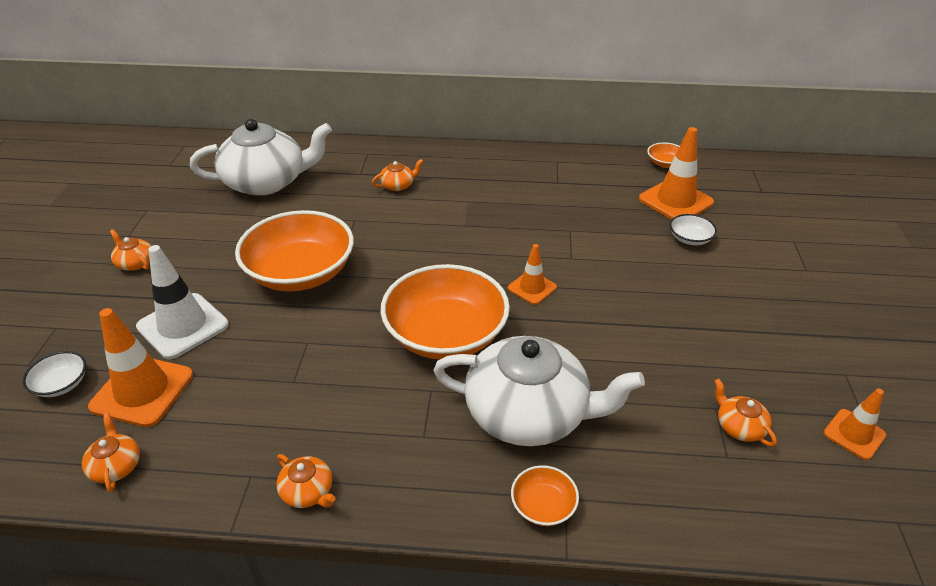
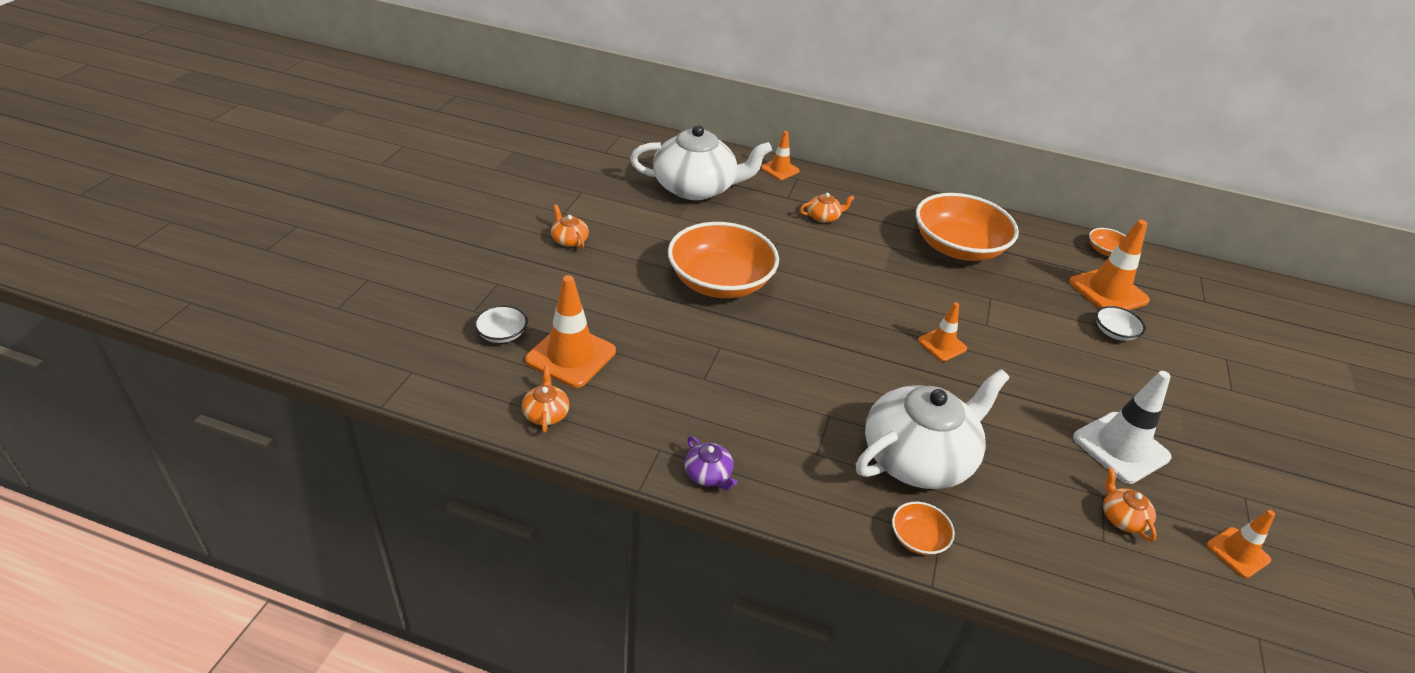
camera: 10 degrees right, 0 degrees up
white traffic cone [136,245,229,359] -> white traffic cone moved to [1073,371,1172,484]
orange teapot [276,454,336,508] -> purple teapot [684,436,737,490]
orange bowl [381,264,510,360] -> orange bowl moved to [916,193,1019,261]
white teapot [433,336,645,446] -> white teapot turned 60 degrees counterclockwise [856,369,1010,489]
none -> orange traffic cone [761,131,800,180]

